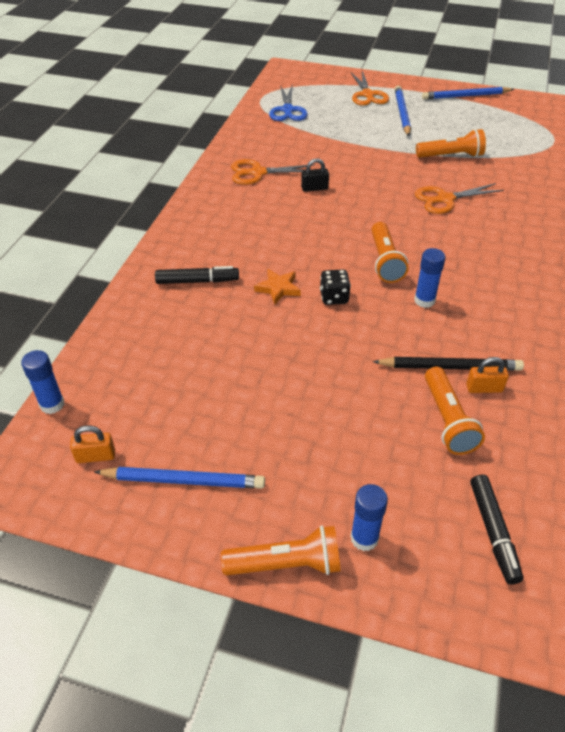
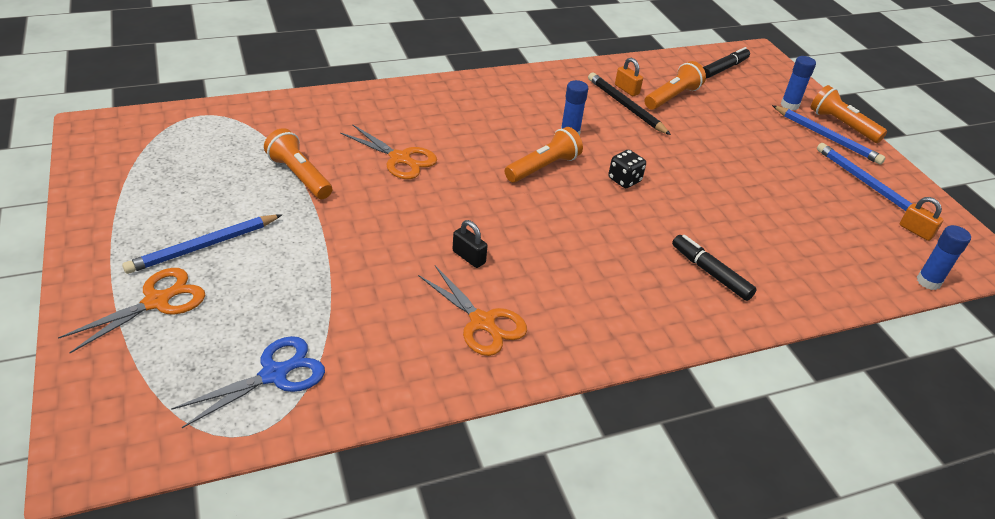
camera: 130 degrees left, 5 degrees down
orange star [254,269,301,304] -> none
blue pencil [422,87,514,100] -> blue pencil moved to [772,105,886,165]

